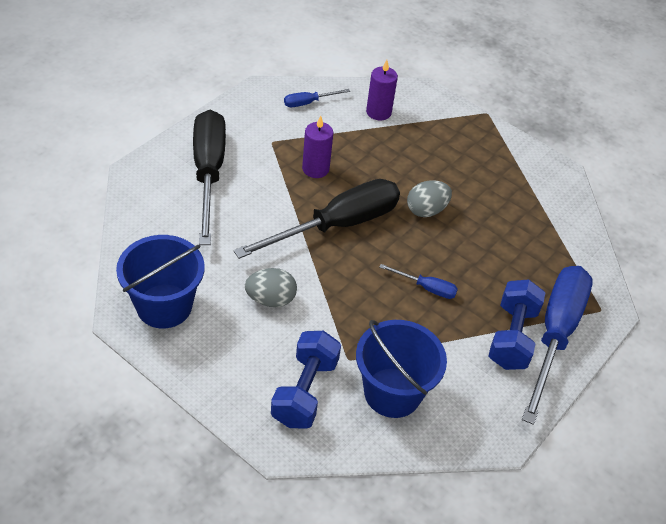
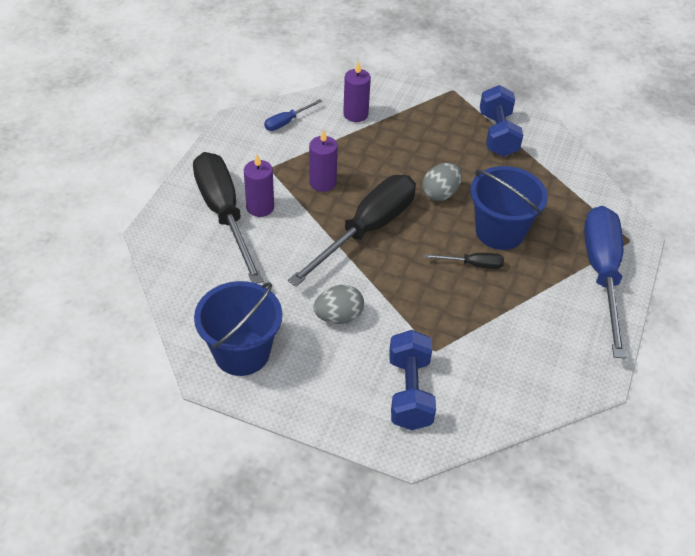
camera: 15 degrees left, 0 degrees up
blue bucket [356,320,447,418] -> blue bucket moved to [470,166,548,250]
blue screwdriver [379,264,458,299] -> black screwdriver [425,253,504,269]
blue dumbbell [488,279,545,370] -> blue dumbbell moved to [480,85,523,157]
none -> purple candle [244,154,274,217]

